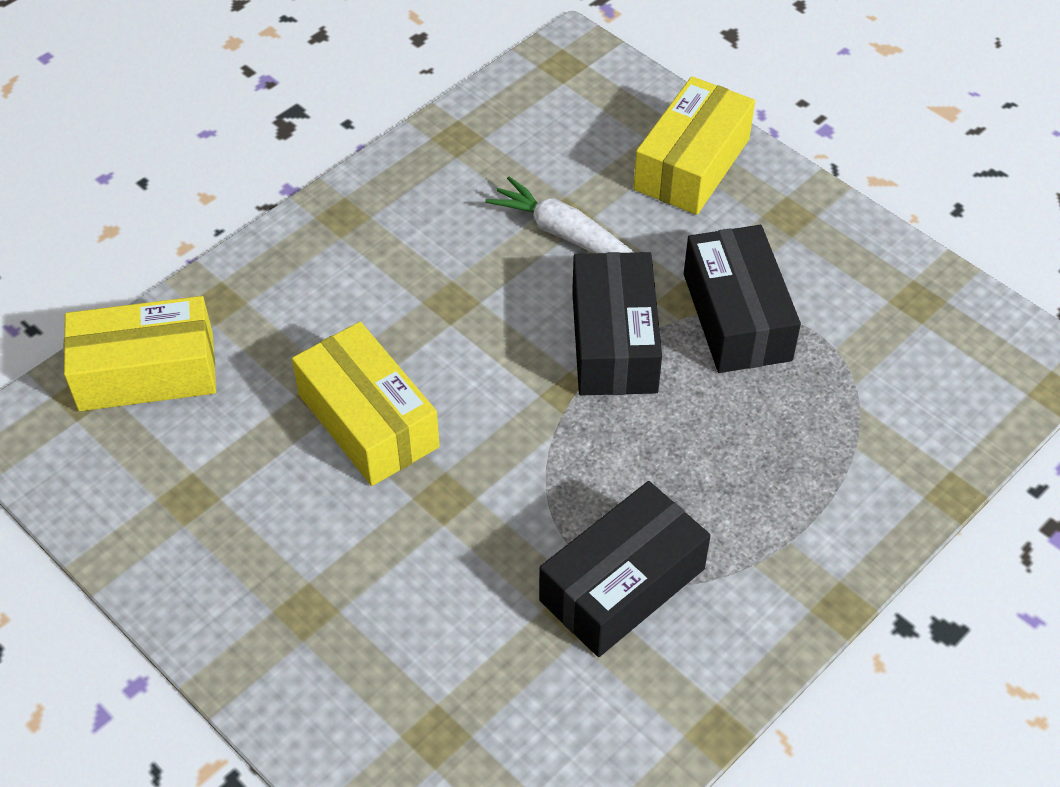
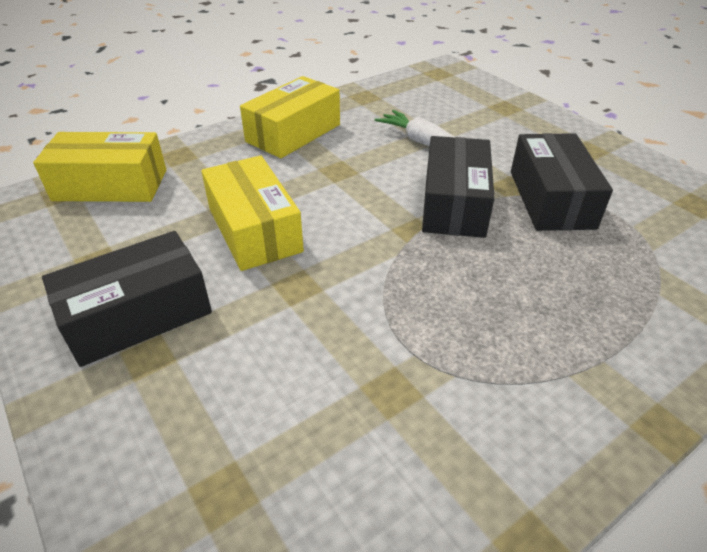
camera: 10 degrees right, 10 degrees down
black box [539,481,711,657] -> black box moved to [42,231,212,367]
yellow box [633,76,755,215] -> yellow box moved to [240,76,340,158]

